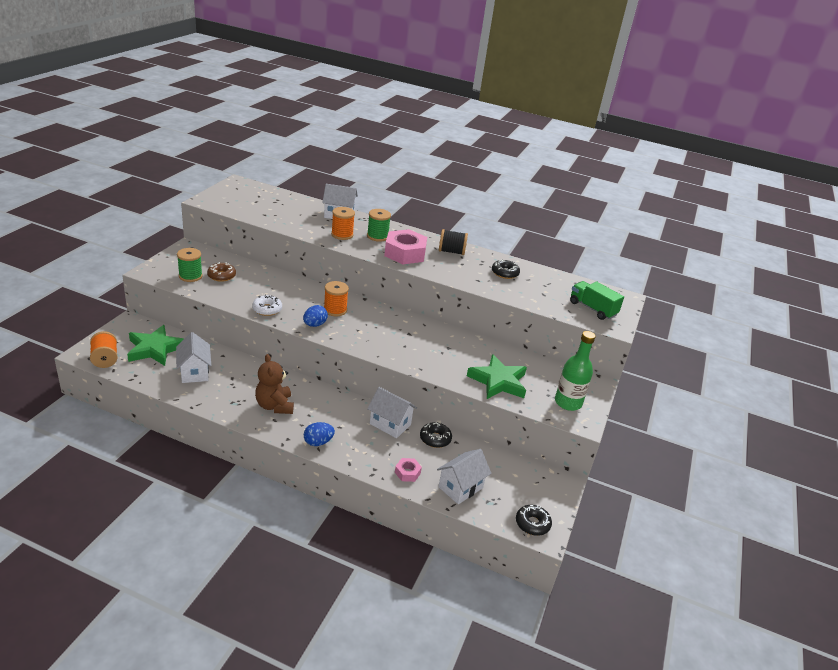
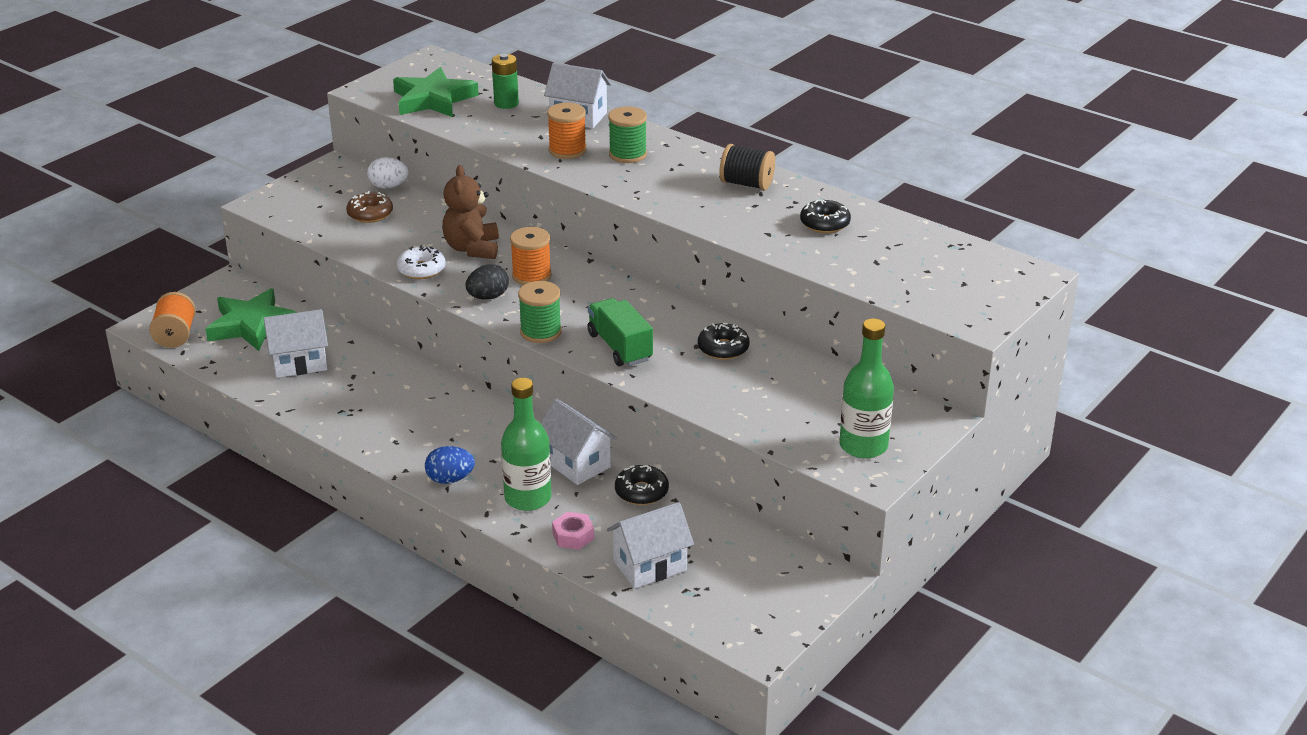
camera: 20 degrees right, 0 degrees up
white house [176,332,211,383] -> white house turned 75 degrees clockwise [263,309,328,378]
green spool [177,248,203,282] -> green spool moved to [518,281,562,343]
brown teddy bear [255,354,294,414] -> brown teddy bear moved to [442,165,499,259]
blue egg [303,305,328,327] -> black egg [466,264,509,300]
pink nut [384,229,427,264] -> none
green star [467,354,527,399] -> green star moved to [393,67,479,117]
black donut [516,505,552,536] -> black donut moved to [698,323,749,360]
green truck [570,281,624,320] -> green truck moved to [587,298,653,366]
none -> white egg [367,157,409,189]
none -> green battery [492,54,519,109]
none -> green bottle [501,378,552,511]

